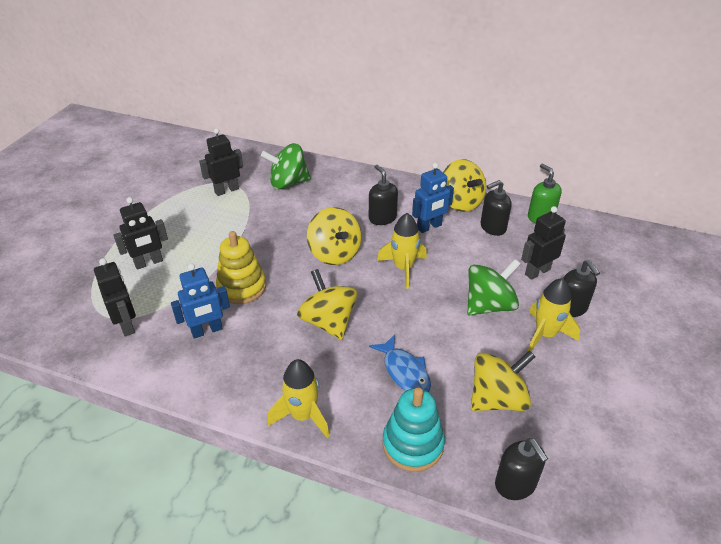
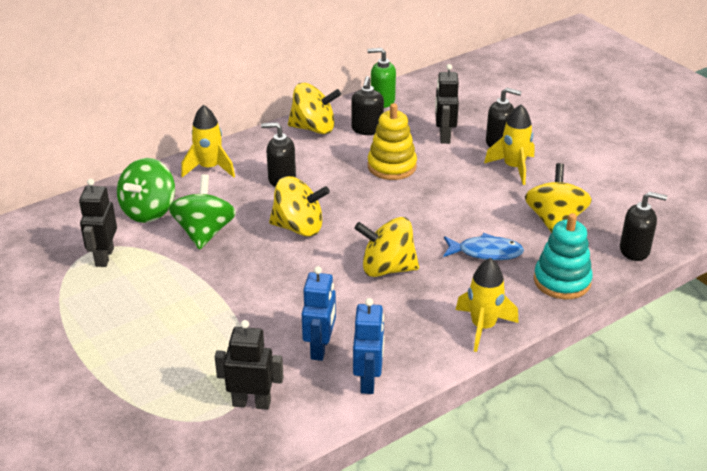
camera: 55 degrees left, 5 degrees down
black robot [113,197,168,270] -> none
yellow stacking toy [216,231,266,304] -> yellow stacking toy moved to [368,103,417,180]
yellow rocket [377,213,427,289] -> yellow rocket moved to [181,105,235,178]
blue robot [412,163,454,233] -> blue robot moved to [353,298,384,394]
green spinning top [467,259,520,315] -> green spinning top moved to [169,174,236,250]

